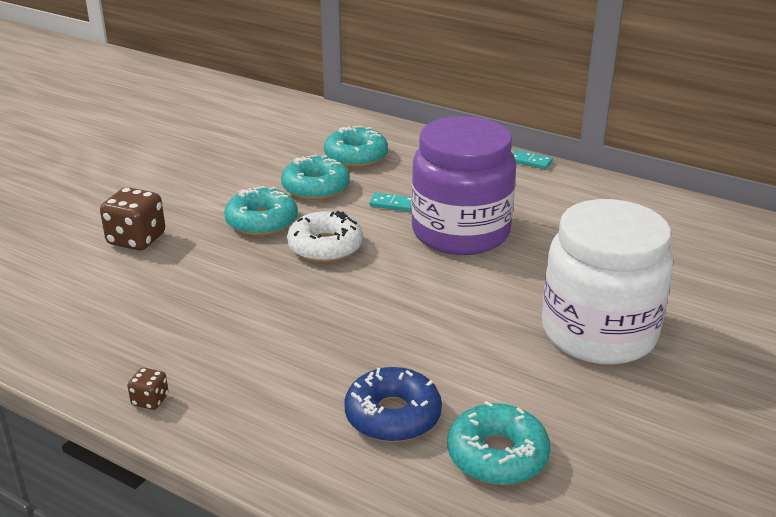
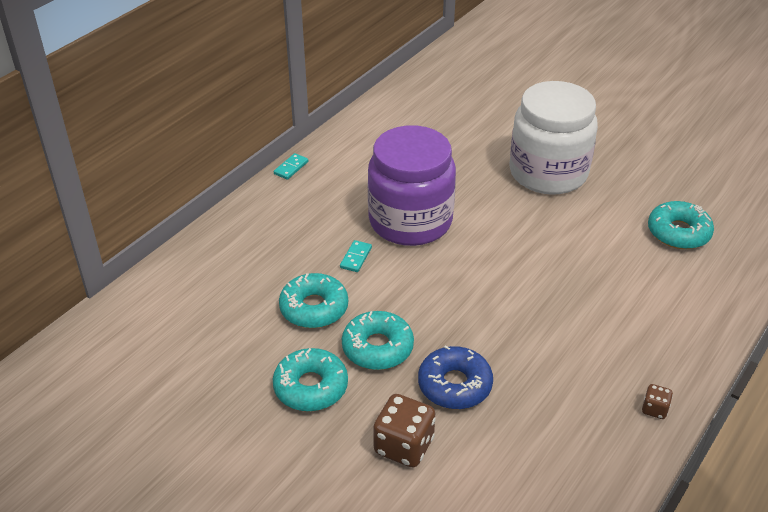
camera: 85 degrees left, 10 degrees up
white donut [287,211,363,263] -> none
turquoise donut [324,126,388,167] -> turquoise donut moved to [273,348,348,411]
blue donut [344,367,442,442] -> blue donut moved to [418,345,493,409]

